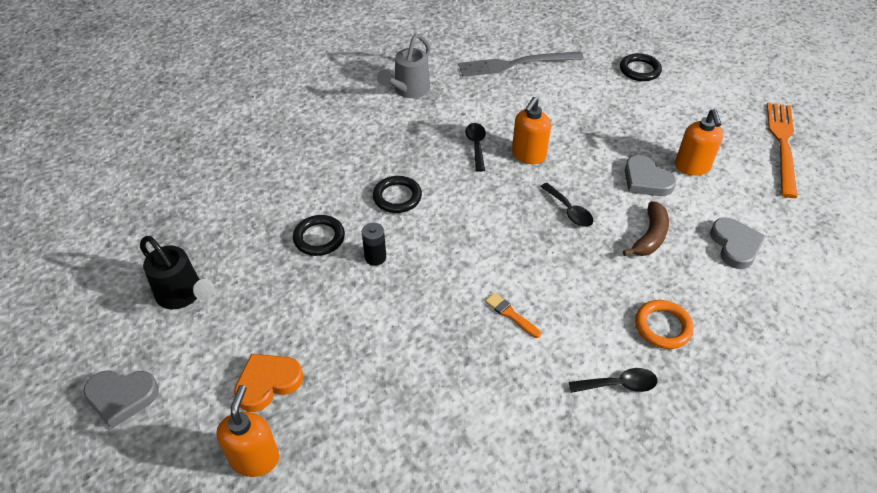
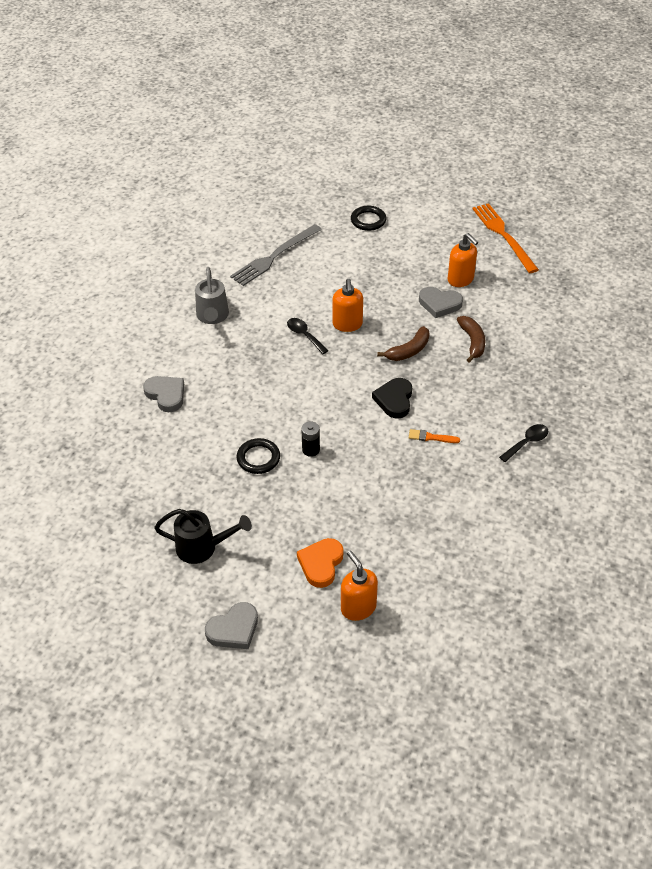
camera: 35 degrees left, 0 degrees up
black ring [373,176,422,213] -> none
black spoon [540,183,594,227] -> brown banana [377,326,430,361]
orange ring [635,300,694,349] -> none
grey heart [710,217,766,269] -> grey heart moved to [143,376,184,412]
none -> black heart [372,378,412,418]

